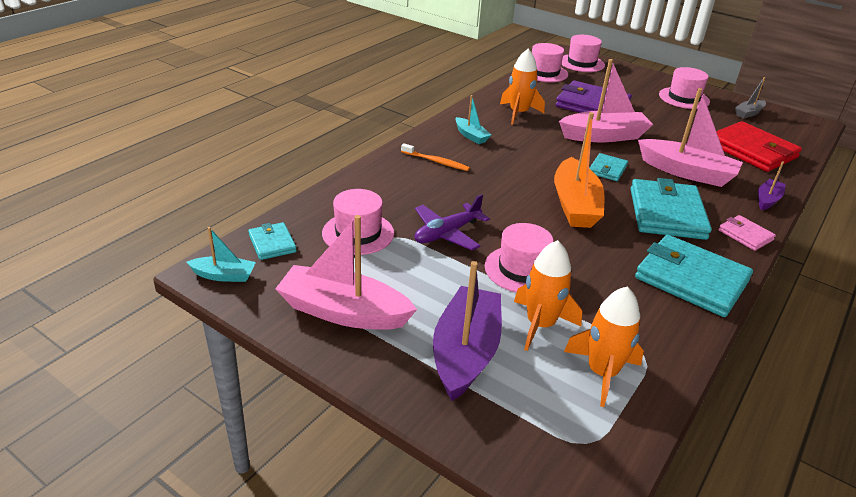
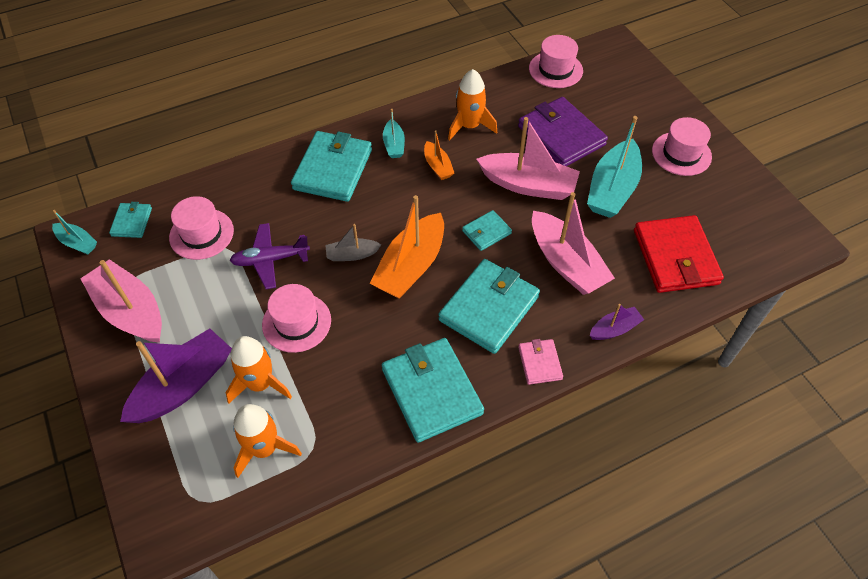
camera: 30 degrees right, 20 degrees up
orange toothbrush [401,143,470,171] -> turquoise wallet [291,131,372,202]
pink hat [561,35,605,72] -> none
grey boat [735,77,766,119] -> grey boat moved to [325,224,382,261]
none -> orange boat [424,130,454,180]
none -> turquoise boat [587,116,642,218]

